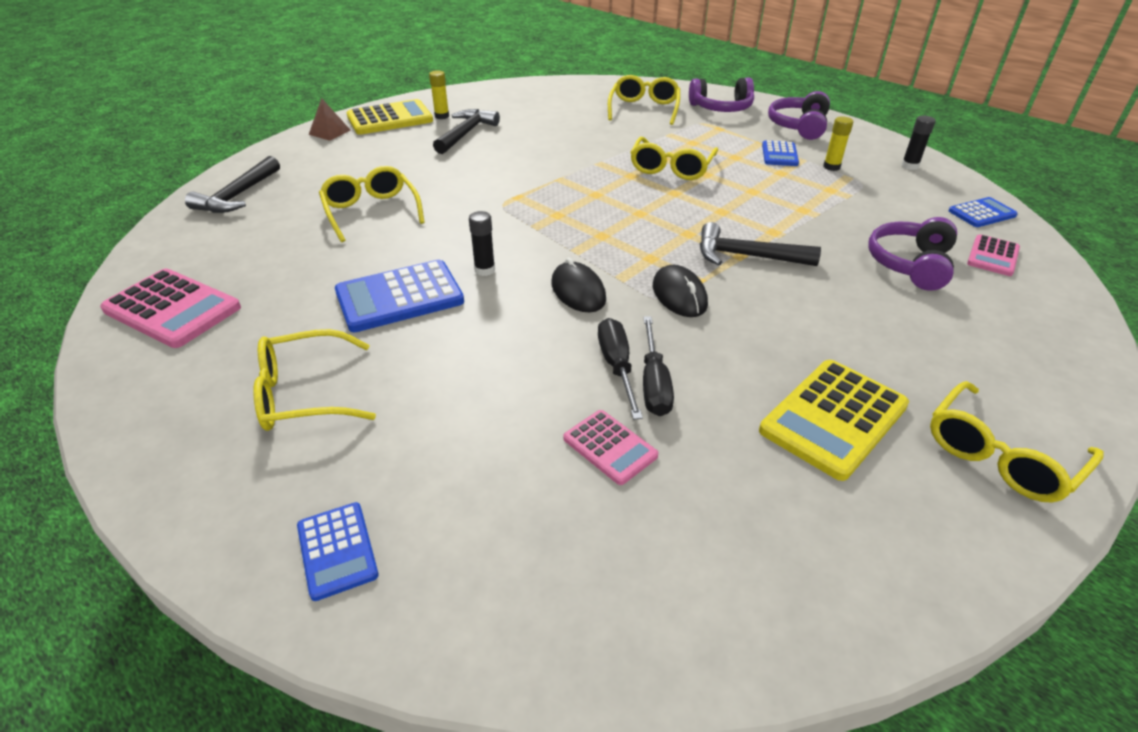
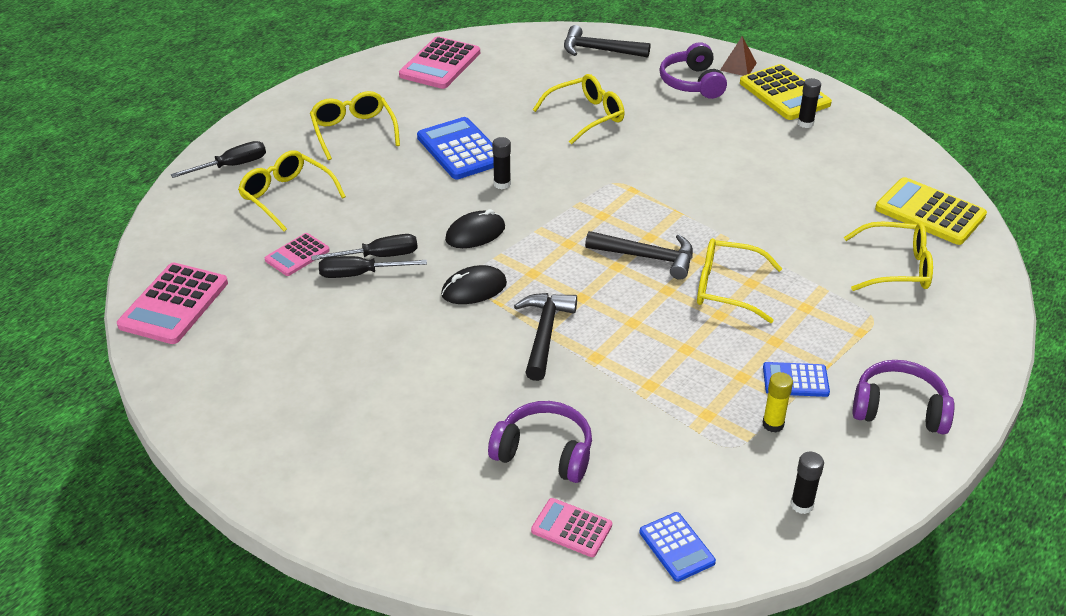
camera: 85 degrees right, 0 degrees up
blue calculator [297,502,379,601] -> black screwdriver [171,141,266,178]
yellow glue stick [429,70,449,119] -> black glue stick [798,78,821,128]
black hammer [433,109,500,154] -> black hammer moved to [585,231,693,280]
purple headphones [689,77,754,112] -> purple headphones moved to [659,42,727,99]
yellow calculator [759,360,909,481] -> yellow calculator moved to [875,177,987,245]
yellow glasses [930,381,1104,503] -> yellow glasses moved to [238,150,346,232]
none -> pink calculator [117,262,228,344]

